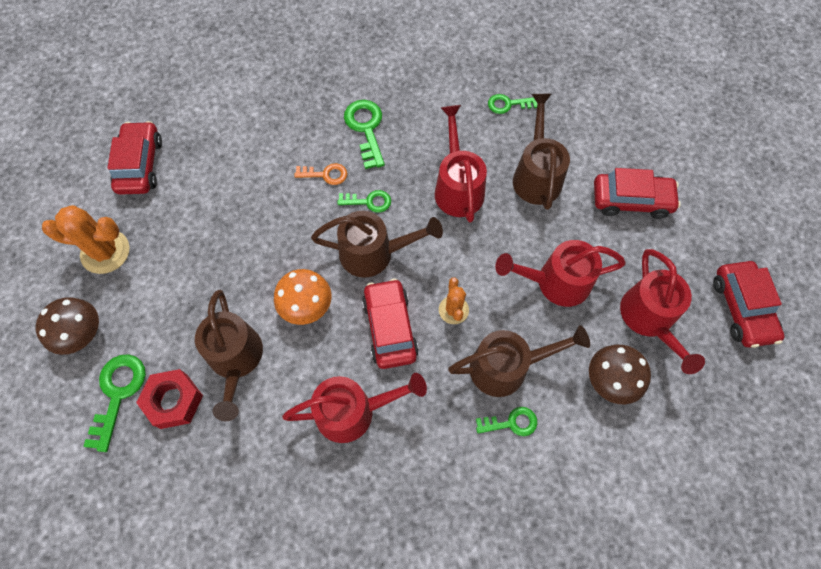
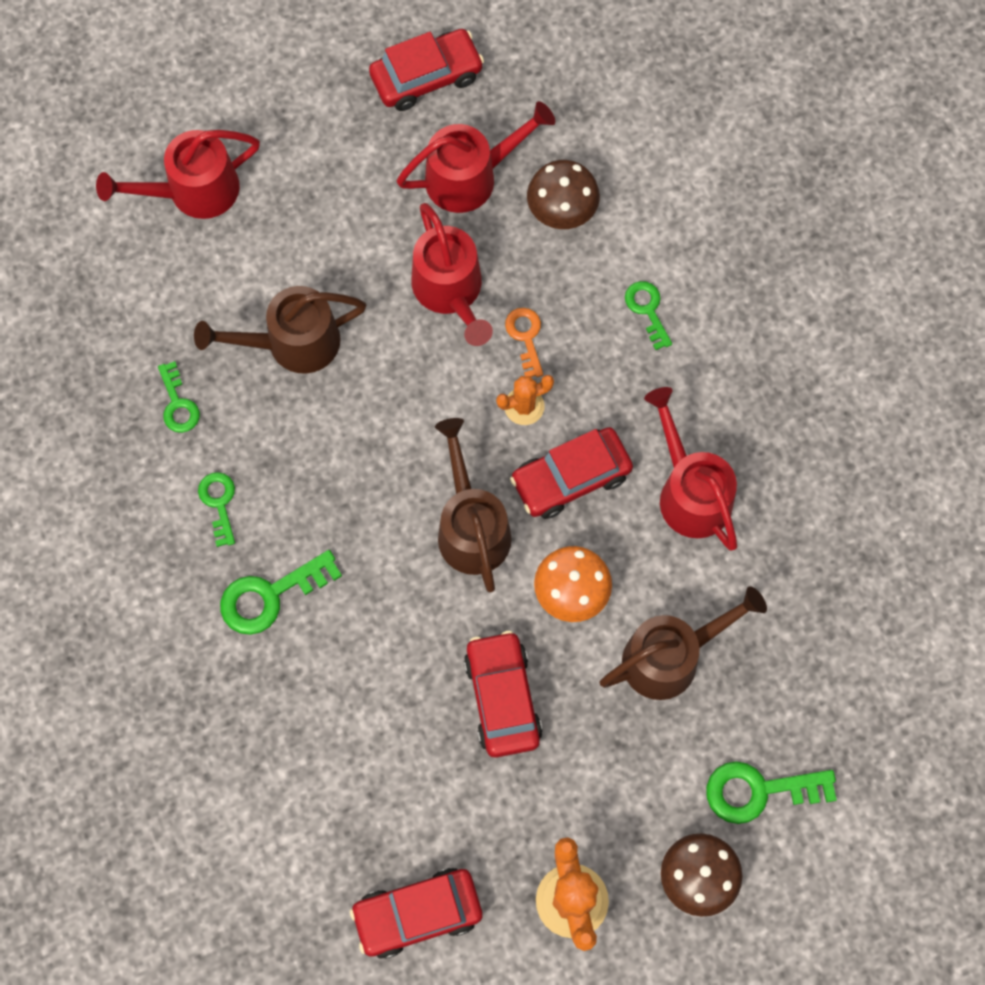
camera: 105 degrees left, 5 degrees up
red nut [136,369,203,429] -> none
orange key [294,163,347,185] -> orange key moved to [505,308,543,377]
green key [337,190,391,213] -> green key moved to [198,472,235,547]
red watering can [435,105,487,222] -> red watering can moved to [96,130,260,219]
brown watering can [448,325,590,397] -> none
red car [594,168,681,219] -> red car moved to [464,631,543,758]

